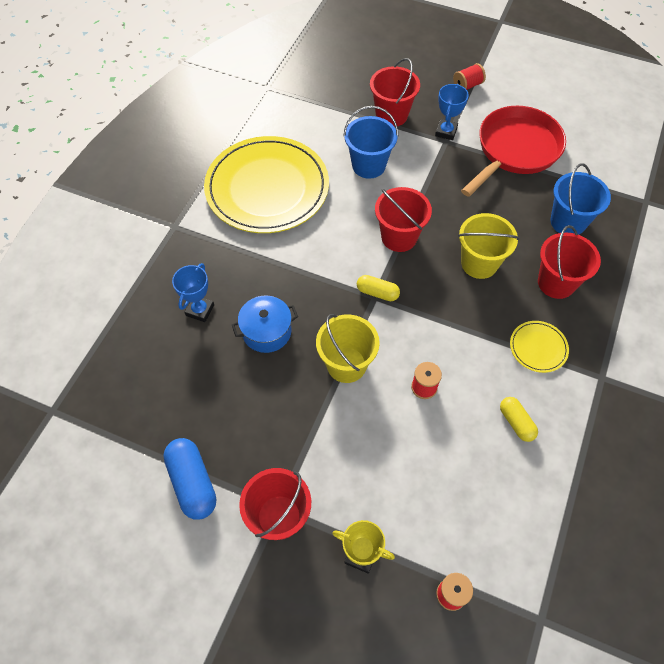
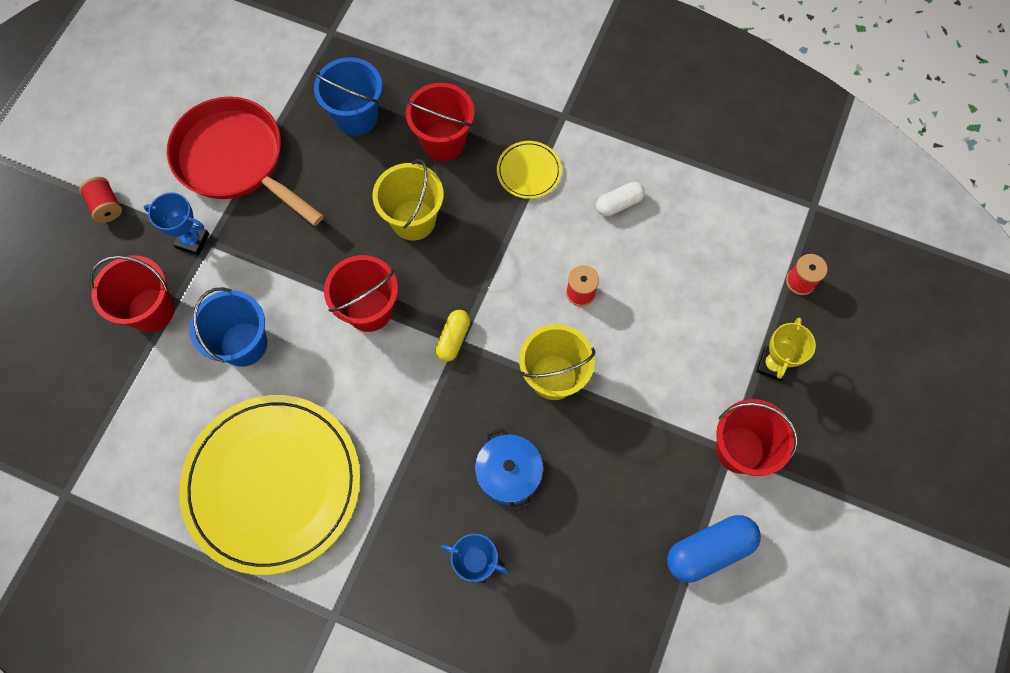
camera: 90 degrees left, 10 degrees up
yellow capsule [500,397,538,442] -> white capsule [596,182,645,216]

